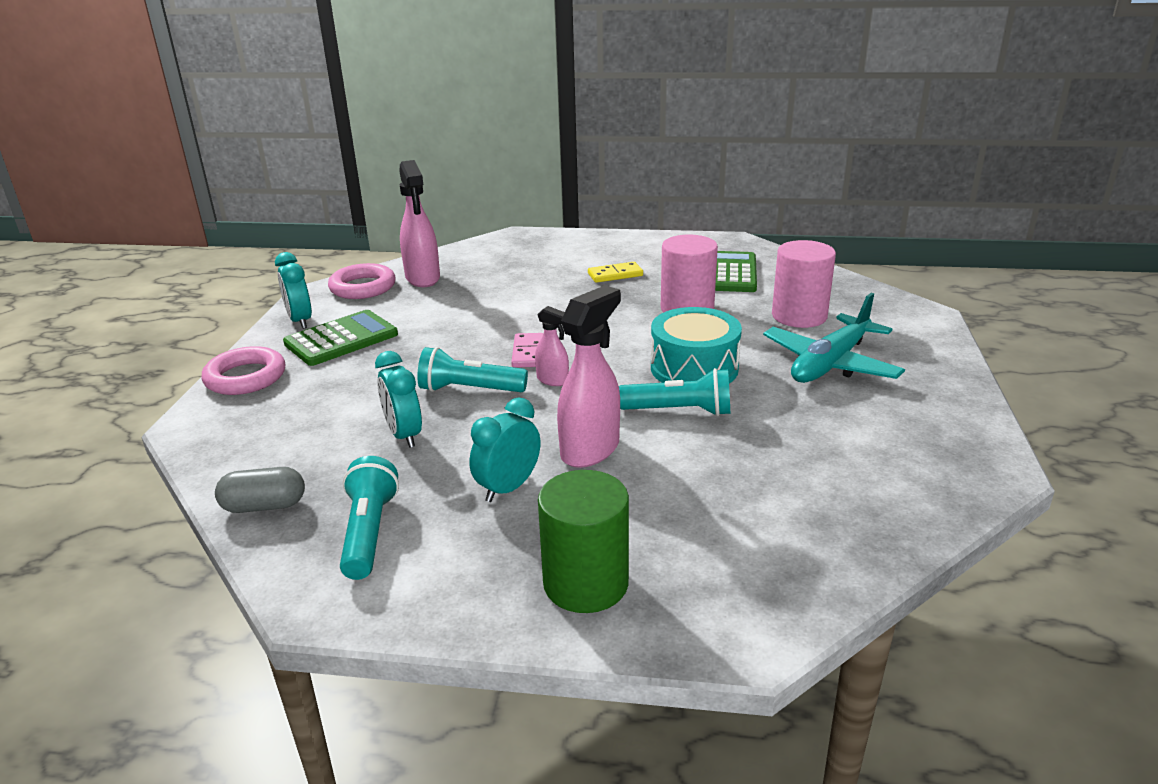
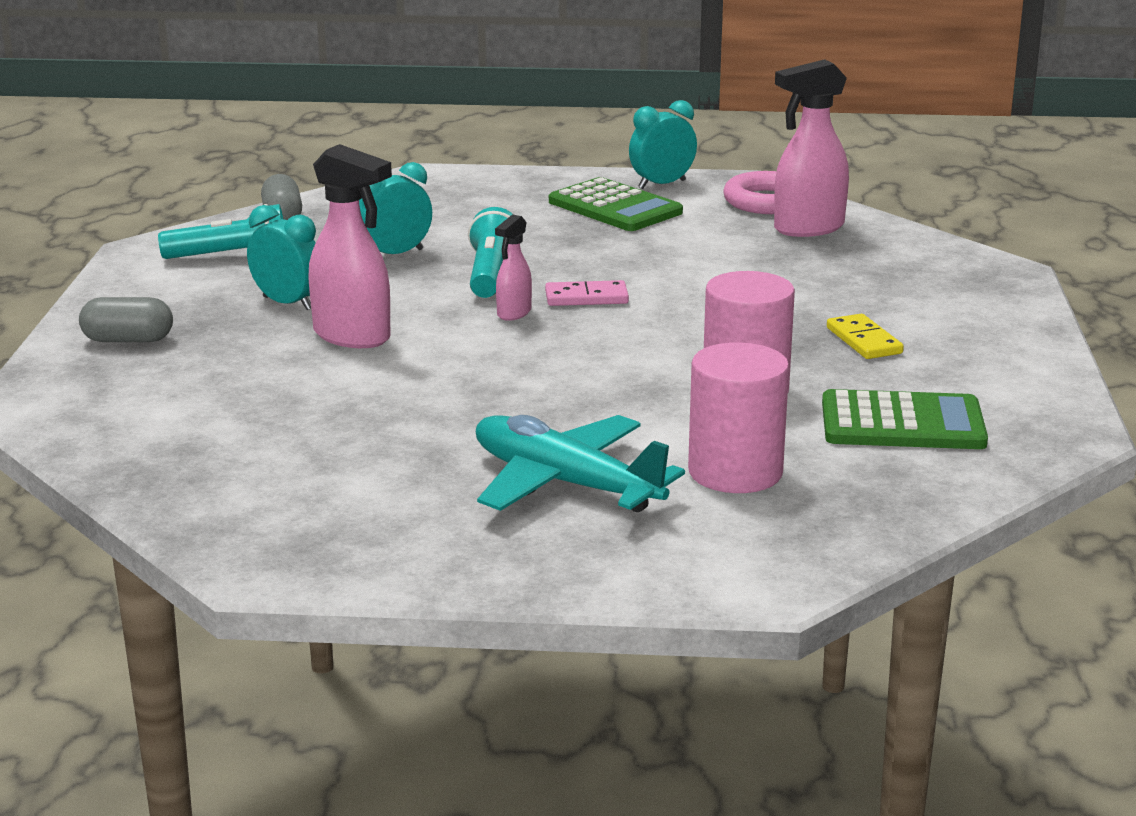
camera: 85 degrees right, 5 degrees down
pink ring [202,346,285,395] -> none
green cylinder [538,470,629,613] -> grey capsule [79,297,173,342]
turquoise flashlight [619,368,730,416] -> none
turquoise drum [651,307,742,383] -> none

